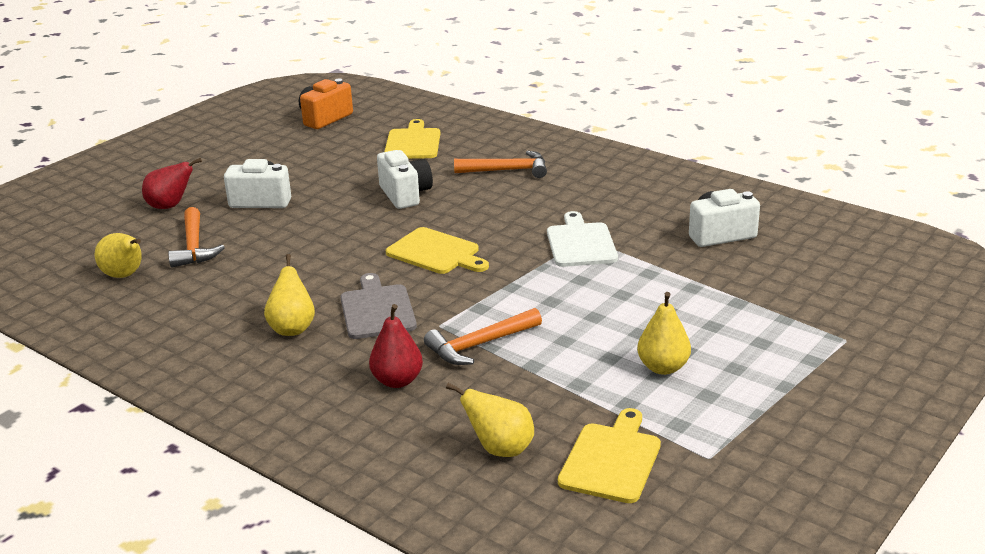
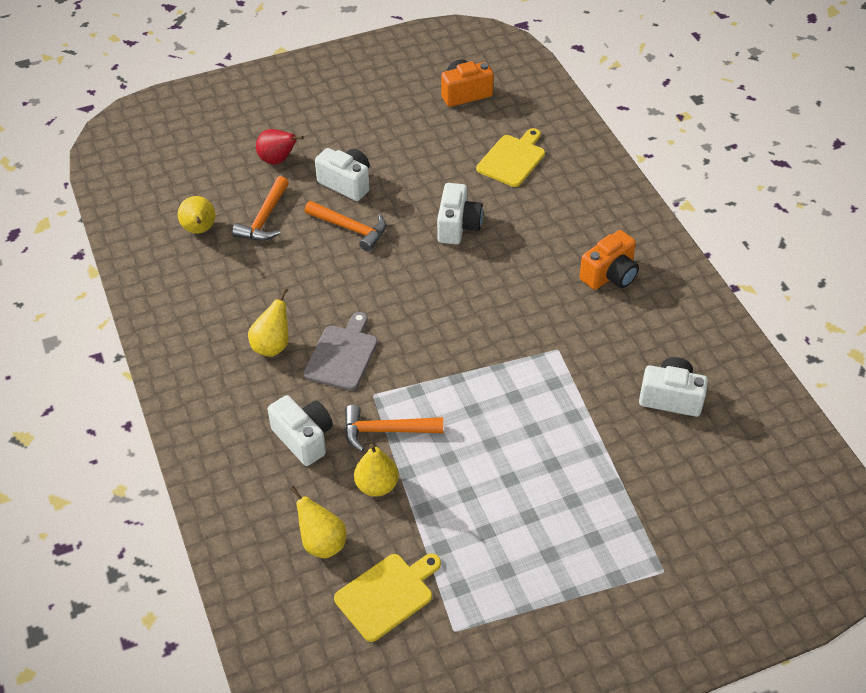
camera: 30 degrees right, 20 degrees up
red pear [369,304,423,388] -> white camera [268,395,333,466]
yellow cutting board [386,227,489,274] -> none
orange hammer [454,151,547,178] -> orange hammer moved to [305,201,386,252]
white cutting board [547,211,618,267] -> none
yellow pear [637,292,691,375] -> yellow pear moved to [354,444,399,497]
none -> orange camera [579,230,639,290]

